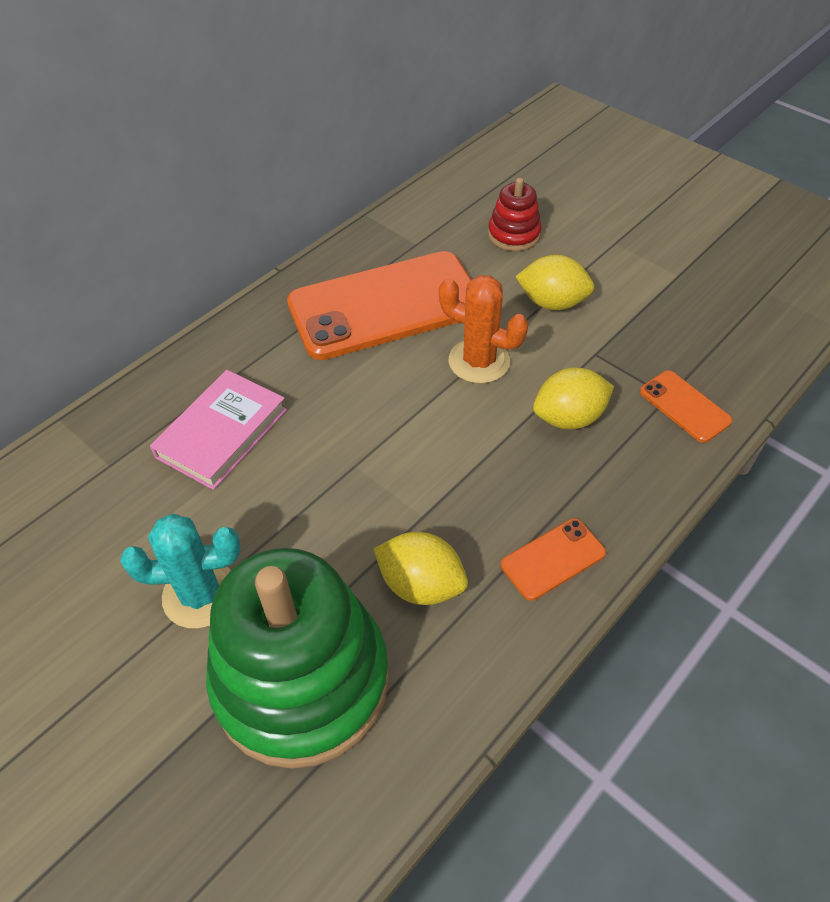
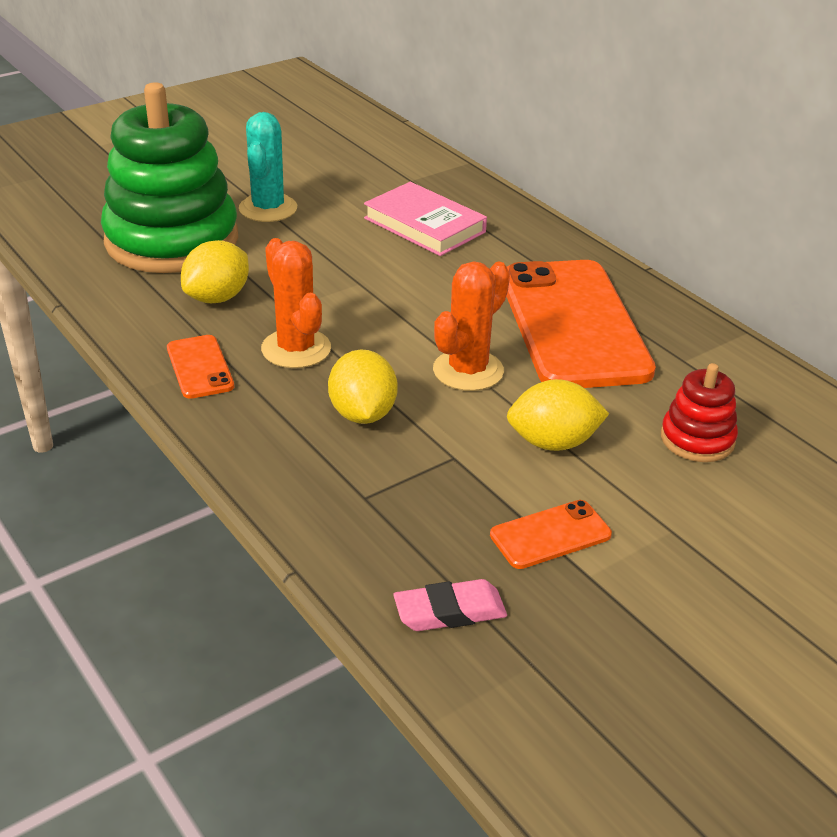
camera: 100 degrees right, 15 degrees down
yellow lemon [515,255,595,310] -> yellow lemon turned 60 degrees clockwise [507,379,609,451]
orange phone [640,370,732,443] -> orange phone moved to [490,500,612,569]
none -> orange cactus [261,238,331,368]
none -> pink eraser [393,579,507,631]

